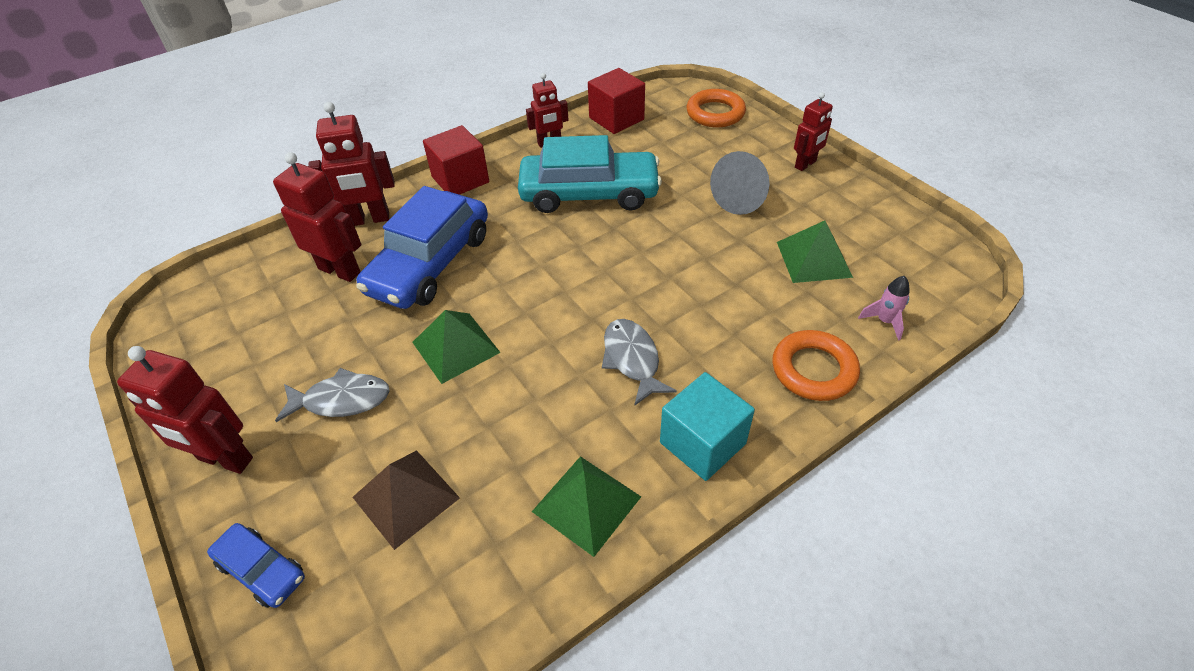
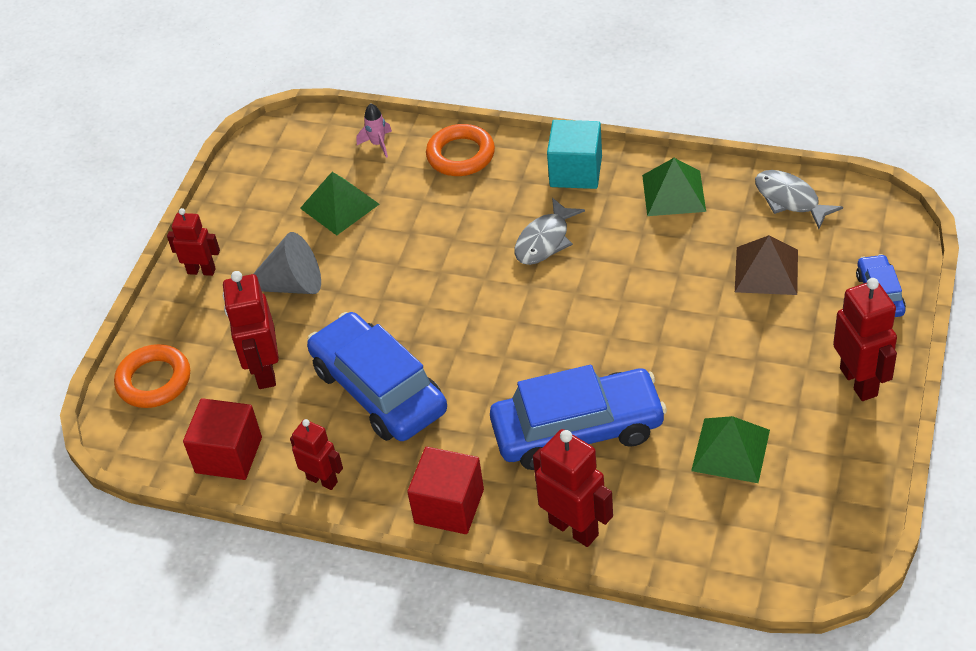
camera: 125 degrees left, 0 degrees up
red robot [273,152,361,282] -> red robot moved to [223,271,279,389]
grey fish [275,368,390,422] -> grey fish moved to [755,170,843,229]
green pyramid [412,310,501,384] -> green pyramid moved to [691,416,770,483]
turquoise car [518,135,662,213] -> blue car [307,312,447,441]

